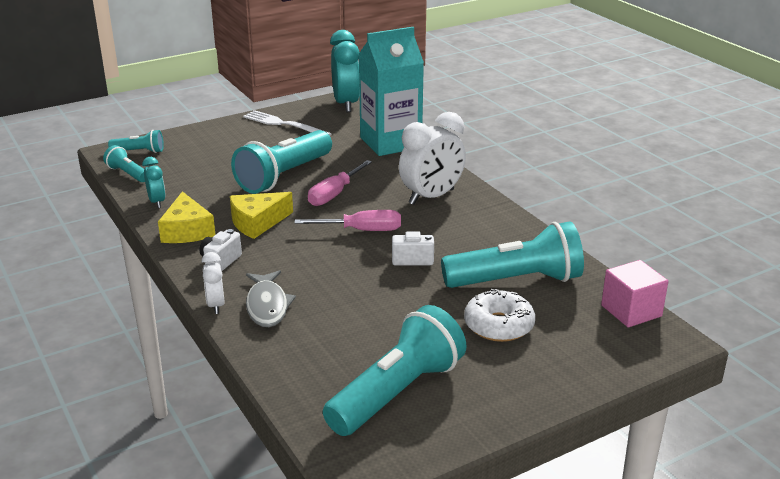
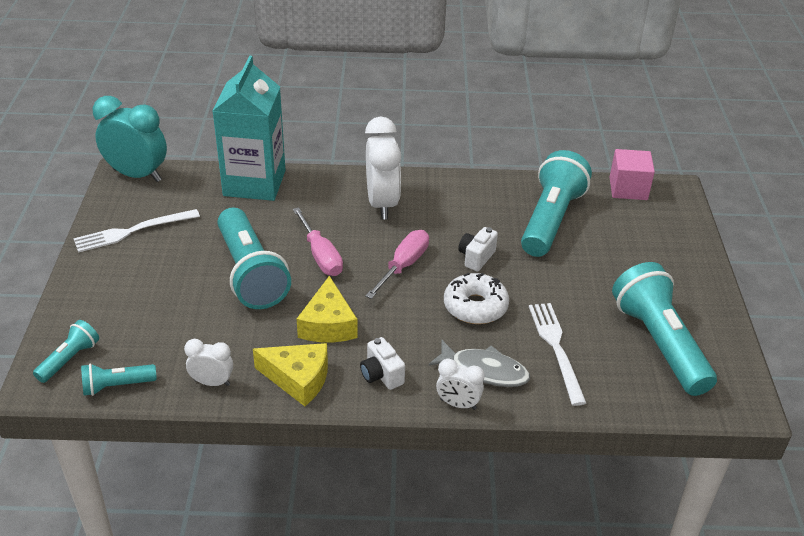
camera: 60 degrees left, 10 degrees up
turquoise clock [142,157,166,208] -> white clock [184,339,233,386]
white donut [464,289,535,342] -> white donut moved to [444,273,509,324]
none -> white fork [529,303,586,406]

